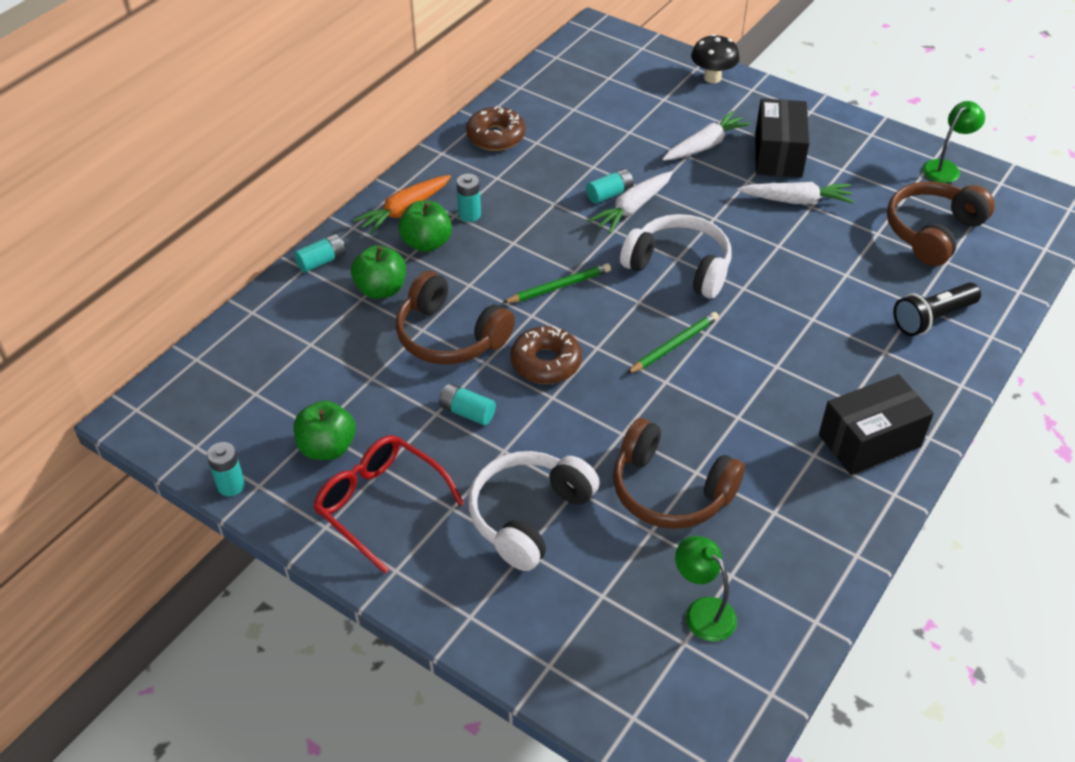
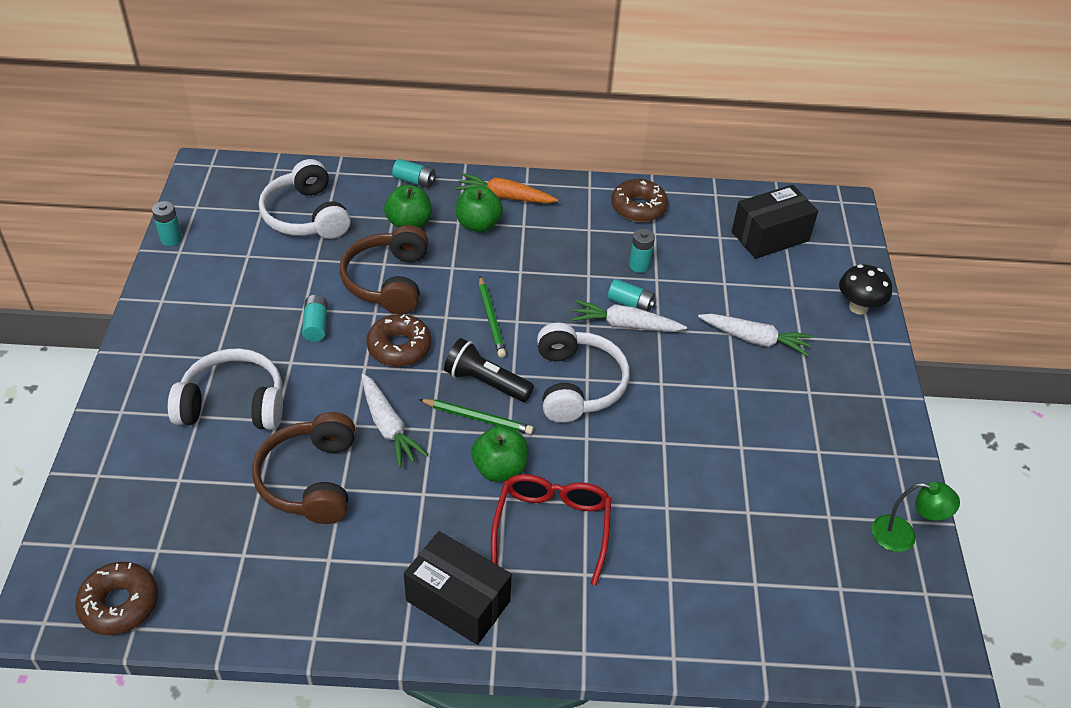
camera: 55 degrees right, 0 degrees up
green apple [294,401,356,460] -> green apple moved to [471,426,529,482]
red glasses [313,435,464,574] -> red glasses moved to [491,474,611,586]
turquoise battery [457,174,481,222] -> turquoise battery moved to [629,228,655,273]
green pencil [503,263,611,303] -> green pencil turned 45 degrees clockwise [479,276,506,358]
green lamp [675,536,737,642] -> none
white carrot [737,182,854,204] -> white carrot moved to [362,374,428,468]
black box [755,98,809,178] -> black box moved to [732,185,818,259]
brown headphones [887,181,995,266] -> none
black flashlight [893,282,981,336] -> black flashlight moved to [444,338,534,402]
none -> brown donut [75,562,158,635]
none -> white headphones [259,159,350,239]

